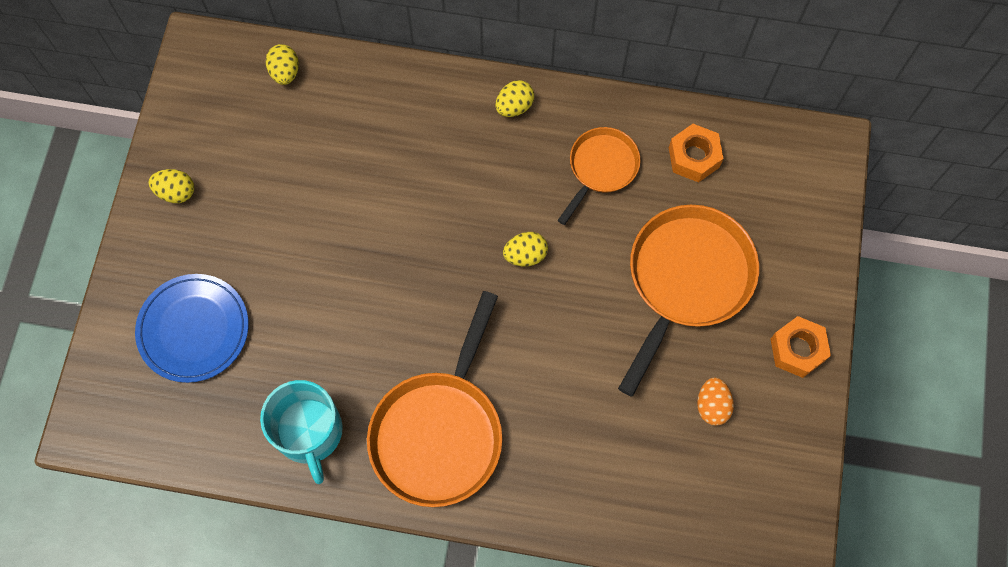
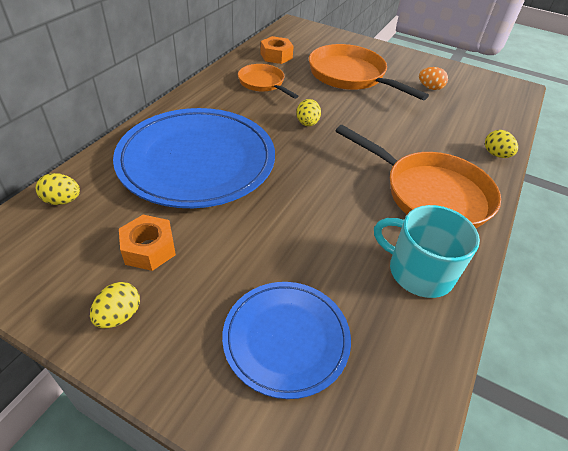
camera: 75 degrees left, 25 degrees down
turquoise mug [260,380,343,484] -> turquoise mug turned 150 degrees counterclockwise [374,205,480,298]
yellow egg [495,80,534,117] -> yellow egg moved to [485,130,518,158]
orange nut [771,316,831,378] -> orange nut moved to [119,215,176,271]
none -> blue plate [113,108,275,208]

